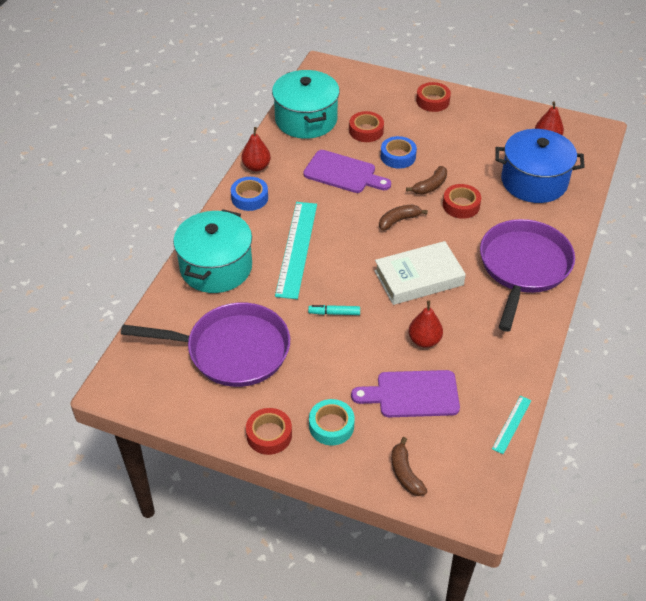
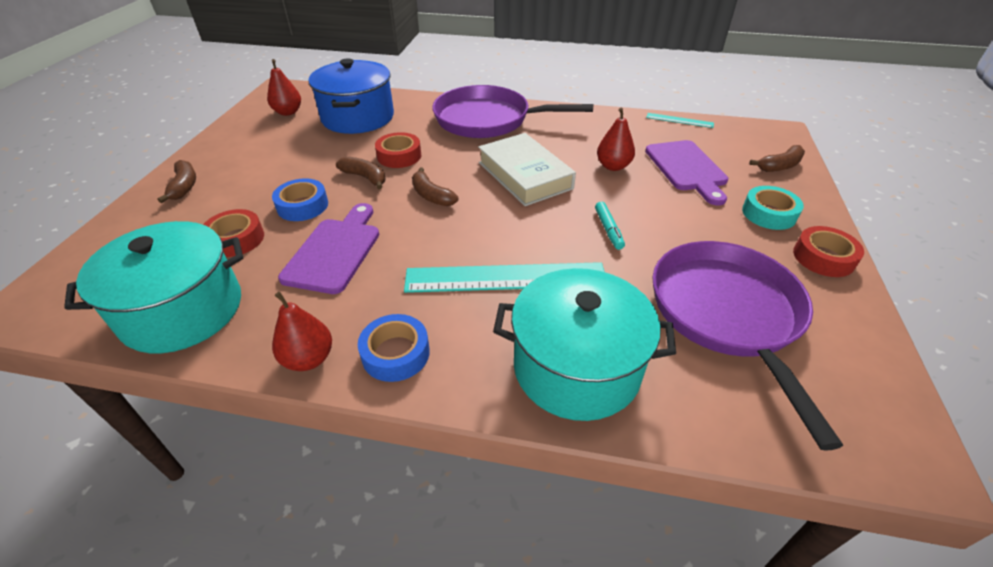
camera: 100 degrees left, 5 degrees down
red tape [416,82,451,112] -> brown banana [157,160,196,203]

